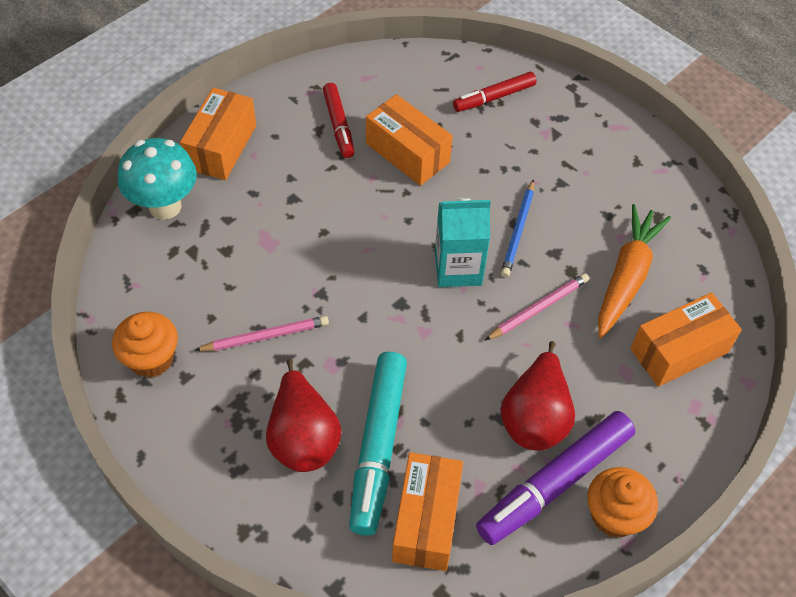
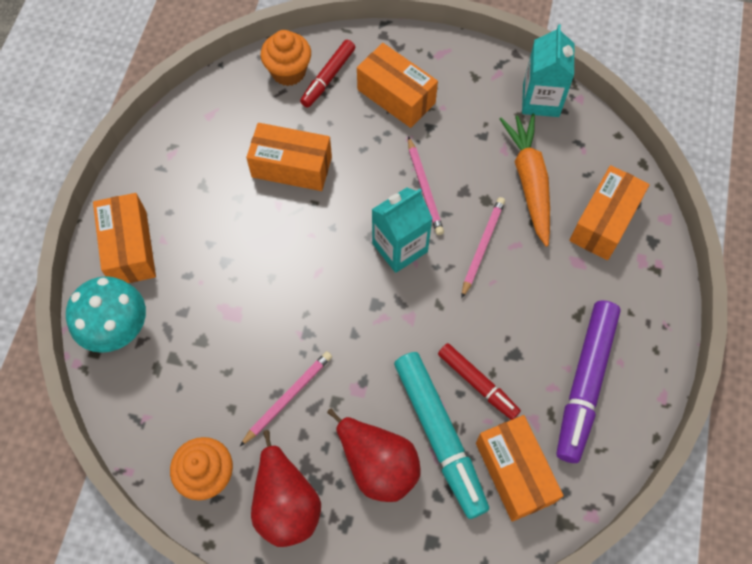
camera: 30 degrees left, 10 degrees up
red marker [323,83,354,158] -> red marker moved to [438,343,521,420]
blue pencil [501,179,534,278] -> pink pencil [408,136,444,235]
red pear [501,341,575,451] -> red pear moved to [251,430,321,547]
orange cupcake [587,467,658,538] -> orange cupcake moved to [260,30,311,86]
none -> orange box [357,43,438,128]
none -> turquoise carton [522,24,574,117]

